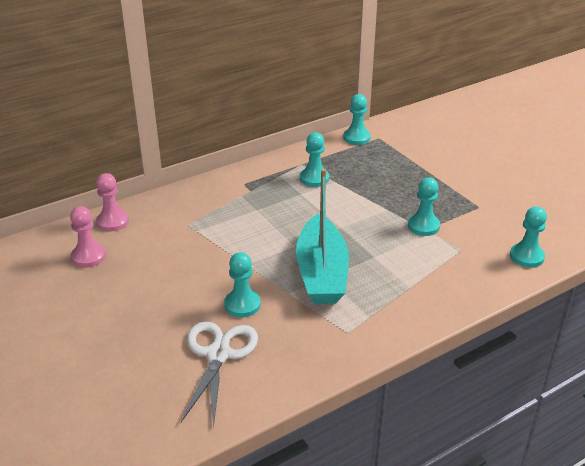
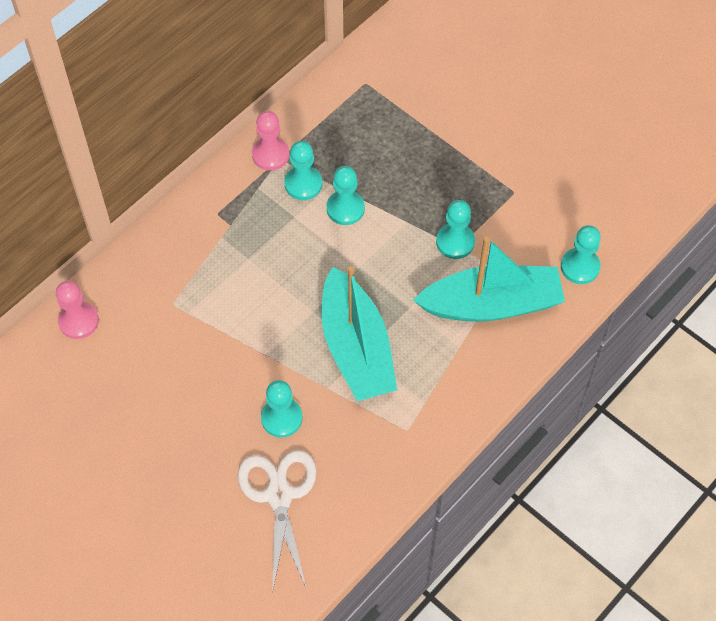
camera: 15 degrees left, 25 degrees up
pink pawn [70,206,106,267] -> pink pawn moved to [252,111,289,171]
turquoise pawn [343,94,371,145] -> turquoise pawn moved to [327,166,365,225]
none -> turquoise boat [413,237,565,322]

